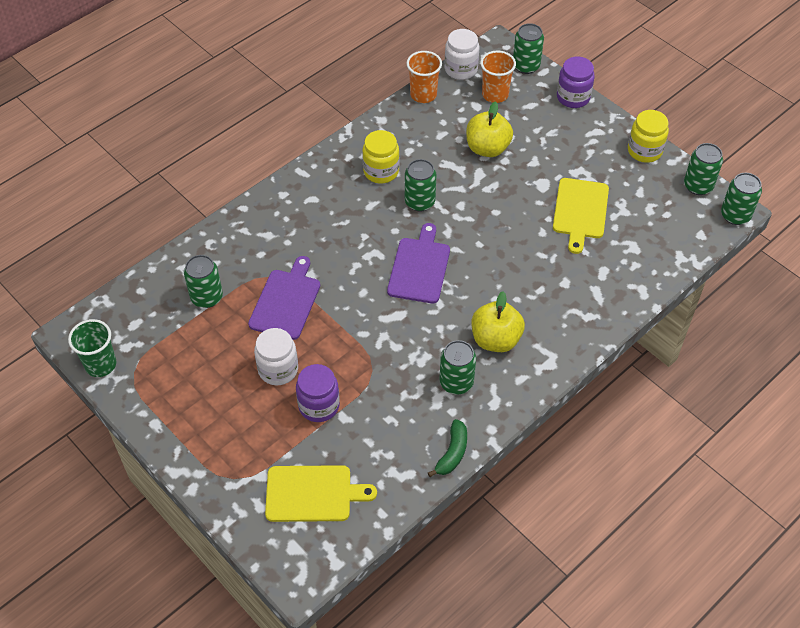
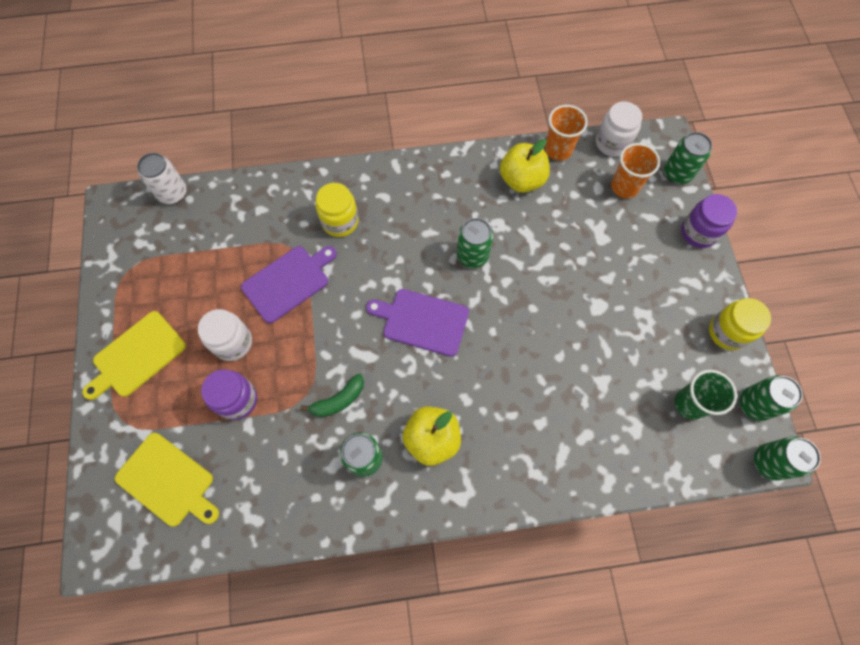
camera: 35 degrees right, 15 degrees up
green cup [68,319,116,377] -> green cup moved to [675,370,737,420]
green can [184,255,223,308] -> none
yellow jar [363,130,399,184] -> yellow jar moved to [316,183,359,237]
purple cutting board [387,223,450,304] -> purple cutting board turned 120 degrees counterclockwise [366,289,469,357]
green banana [428,419,467,477] -> green banana moved to [300,374,364,417]
yellow apple [466,101,513,157] -> yellow apple moved to [500,139,550,193]
yellow cutting board [553,178,609,254] -> yellow cutting board moved to [82,311,186,400]
none -> white can [137,153,187,204]

